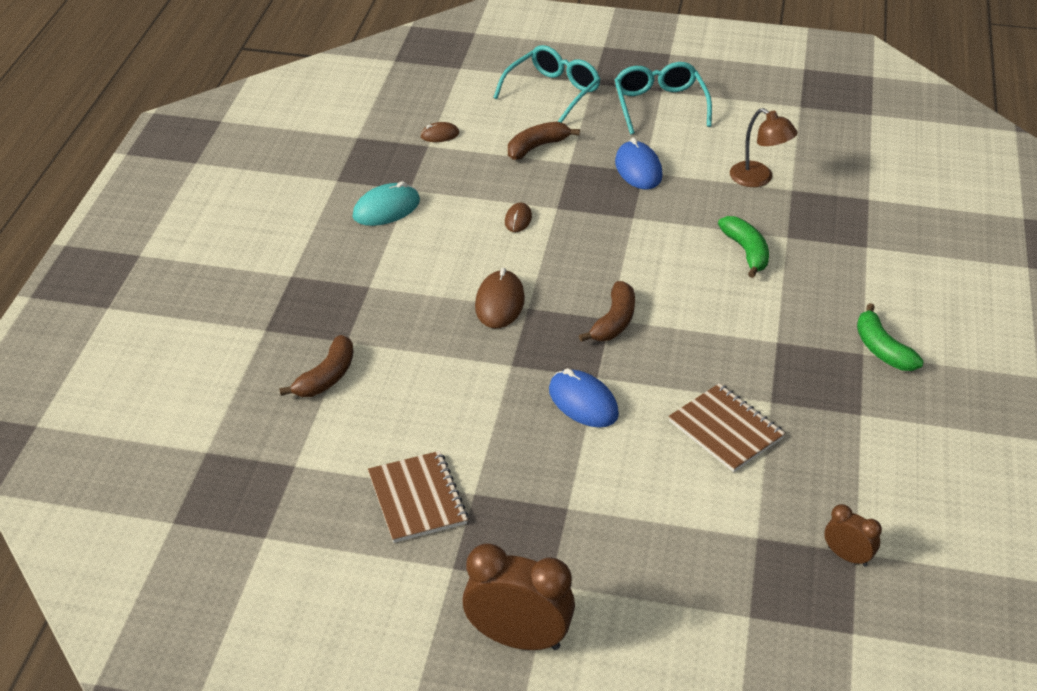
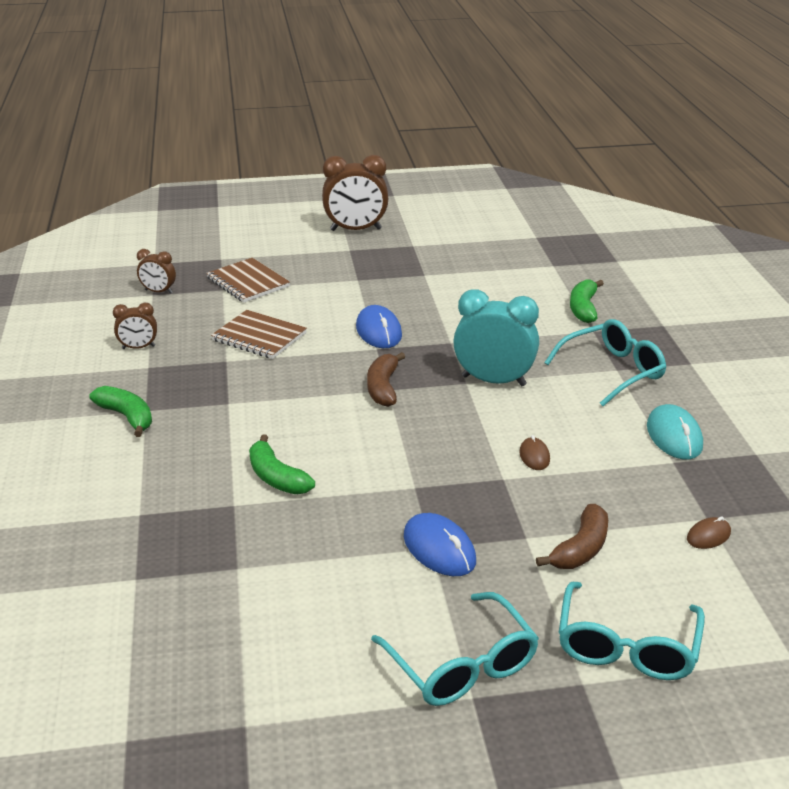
camera: 160 degrees right, 10 degrees down
brown banana [279,335,354,397] -> green banana [570,279,604,323]
turquoise mouse [353,181,420,226] -> turquoise mouse turned 45 degrees counterclockwise [647,404,703,460]
brown notebook [368,451,468,543] -> brown notebook moved to [206,258,290,303]
brown mouse [475,268,525,328] -> turquoise clock [453,289,539,386]
blue mouse [549,368,619,428] -> blue mouse turned 45 degrees clockwise [356,305,402,348]
brown lamp [730,108,798,187] -> none
none -> brown clock [113,302,157,349]
none -> turquoise glasses [544,319,666,406]

